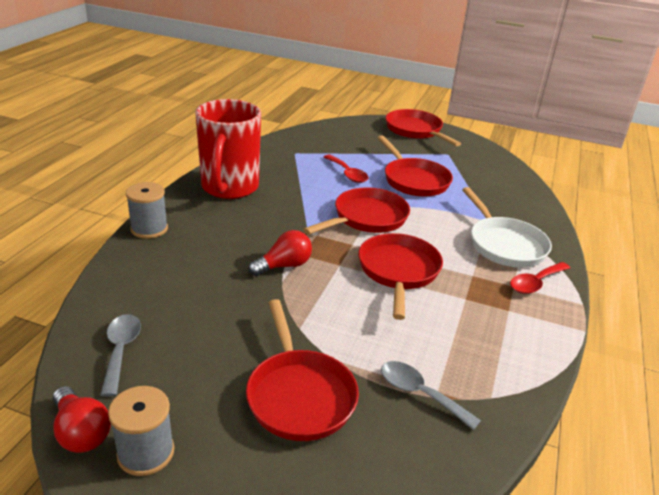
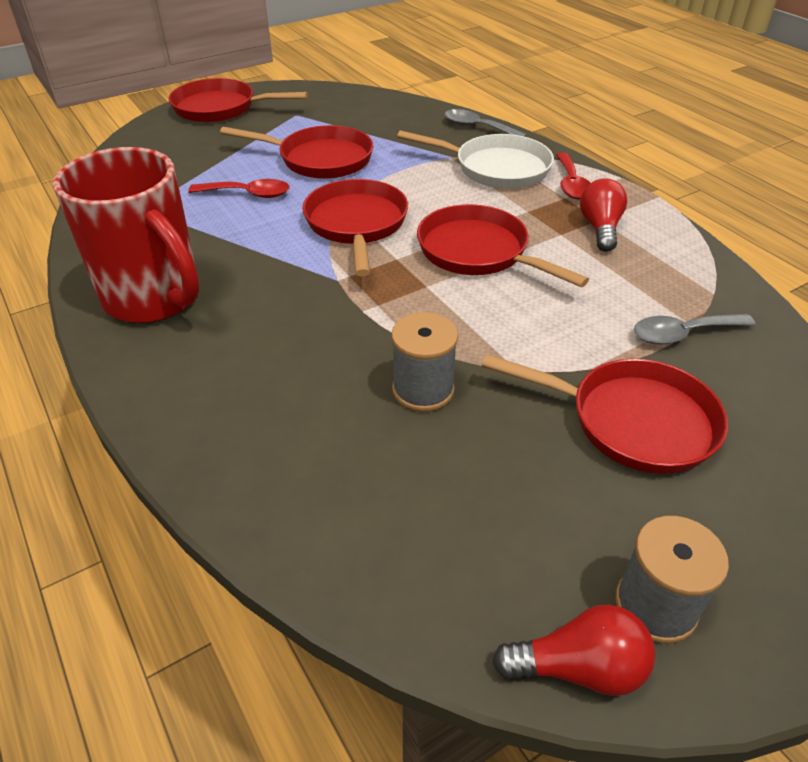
camera: 50 degrees left, 10 degrees up
grey spoon [100,314,141,397] -> grey spoon moved to [445,109,527,137]
grey spool [126,182,168,239] -> grey spool moved to [391,312,458,412]
red light bulb [248,230,312,276] -> red light bulb moved to [580,178,627,252]

